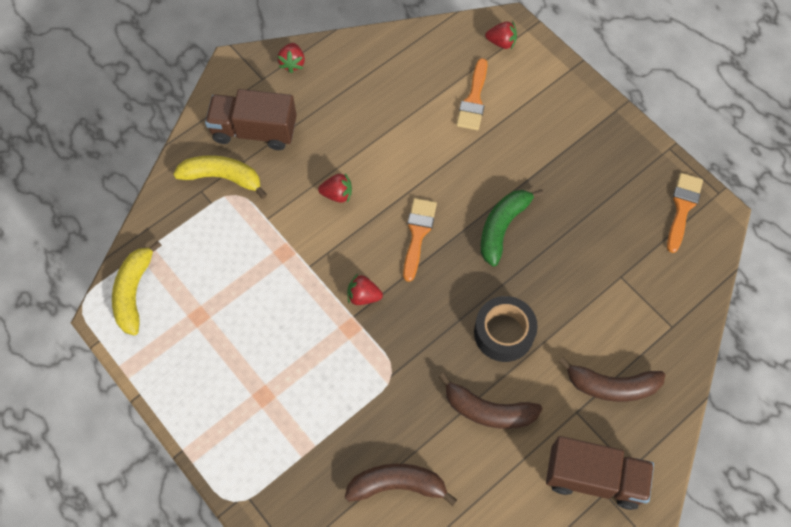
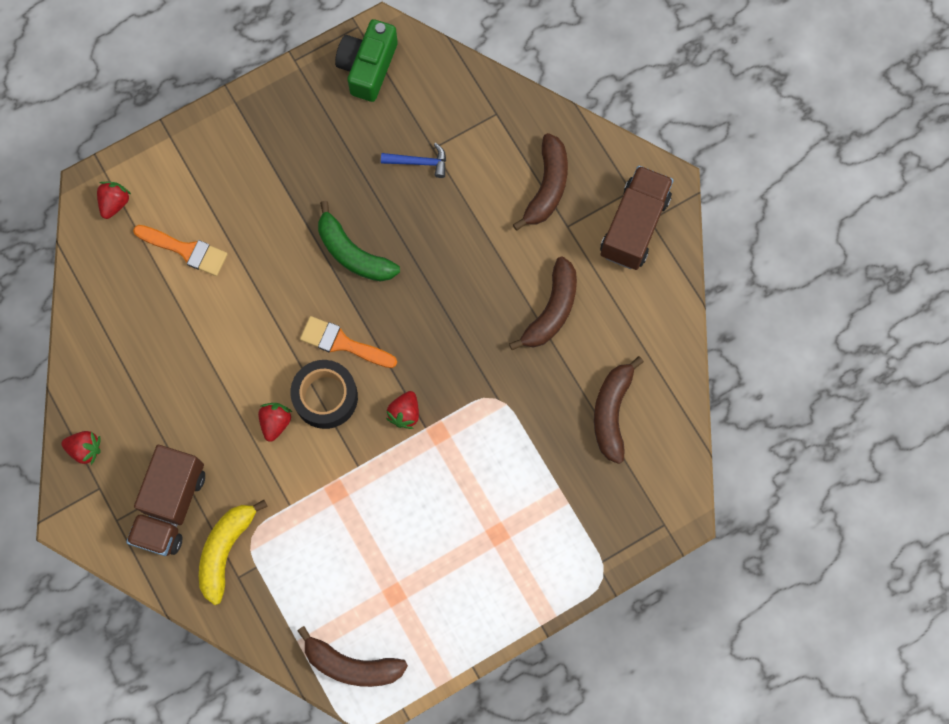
camera: 80 degrees left, 10 degrees up
yellow banana [112,241,162,335] -> brown banana [297,626,408,687]
black tape [474,296,538,362] -> black tape moved to [290,360,358,429]
orange brush [667,173,703,253] -> green camera [335,19,398,102]
none -> blue hammer [381,143,446,178]

